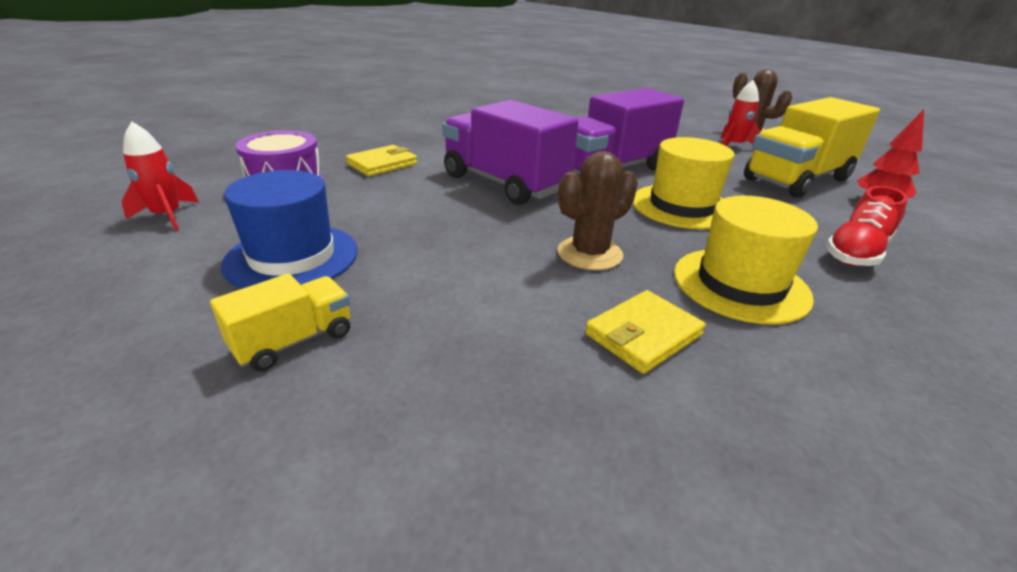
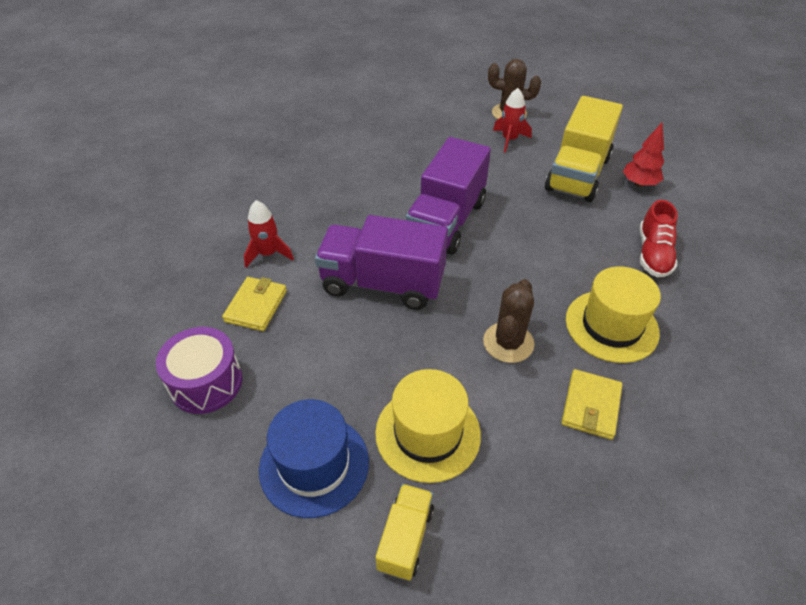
camera: 30 degrees left, 15 degrees up
red rocket [121,122,199,231] -> red rocket moved to [244,200,294,267]
yellow hat [633,137,734,229] -> yellow hat moved to [375,369,481,483]

